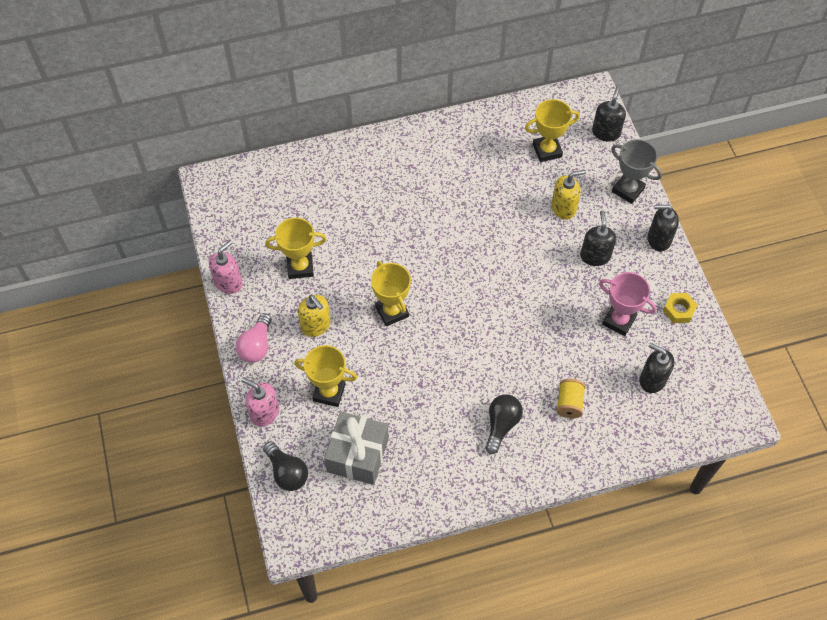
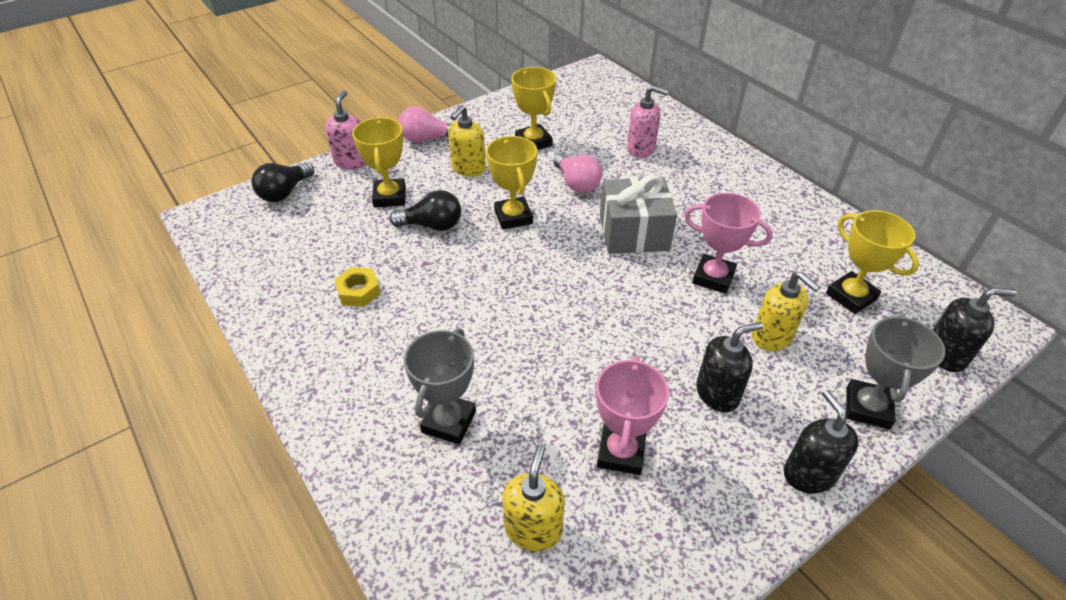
camera: 70 degrees right, 15 degrees down
pink soap dispenser [209,240,243,294] -> pink soap dispenser moved to [627,85,669,158]
grey gift [324,412,389,485] -> grey gift moved to [600,175,677,254]
yellow trophy [371,261,411,326] -> yellow trophy turned 60 degrees counterclockwise [486,136,537,230]
black light bulb [485,394,523,454] -> black light bulb moved to [389,190,461,231]
yellow spool [556,379,586,418] -> grey trophy [404,328,476,444]
black soap dispenser [640,343,674,393] -> yellow soap dispenser [502,444,565,551]
yellow nut [663,293,697,323] -> yellow nut moved to [334,267,381,307]
none -> pink light bulb [553,153,602,193]
none -> pink trophy [684,193,773,294]

